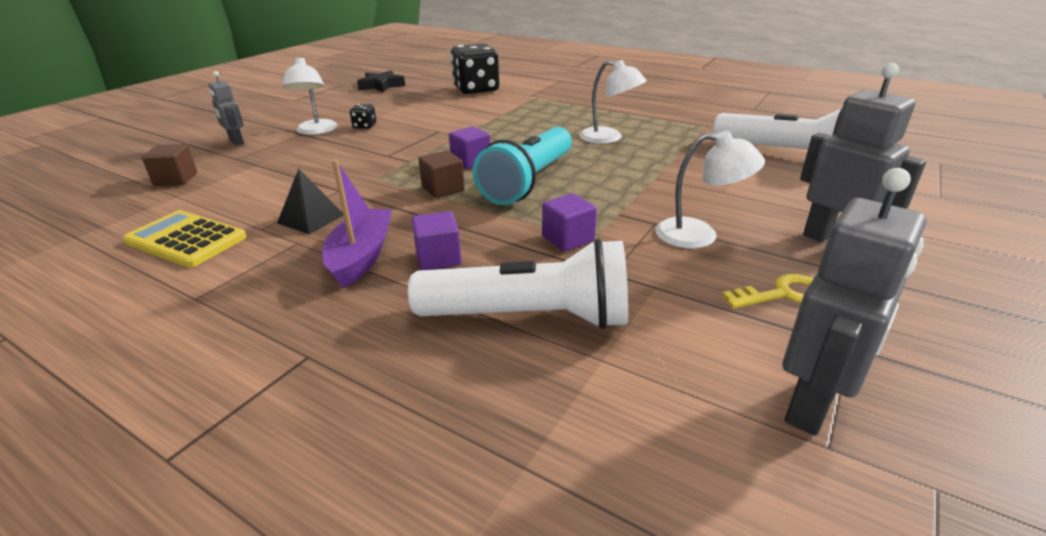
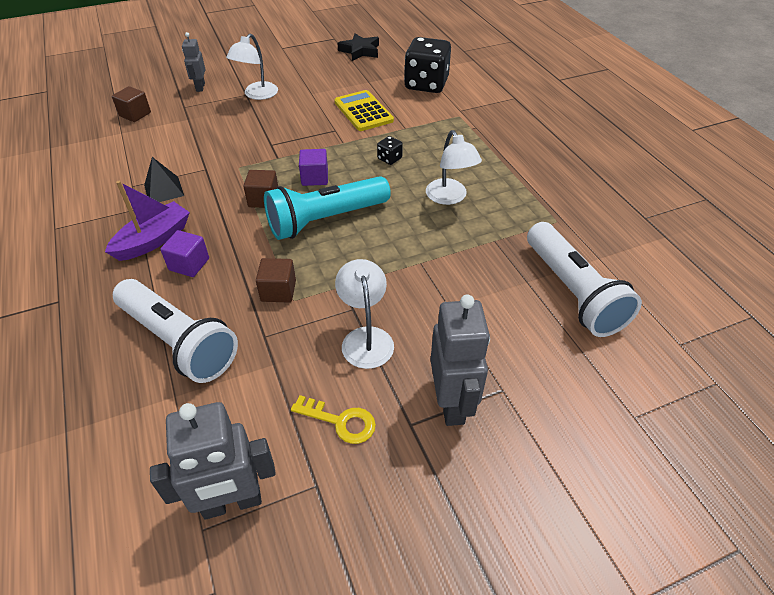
camera: 35 degrees right, 15 degrees up
yellow calculator [123,210,247,267] -> yellow calculator moved to [334,90,394,131]
black dice [350,104,376,129] -> black dice moved to [377,136,403,165]
purple cube [542,193,597,252] -> brown cube [256,258,296,303]
white lamp [655,131,765,249] -> white lamp turned 150 degrees counterclockwise [335,259,394,369]

